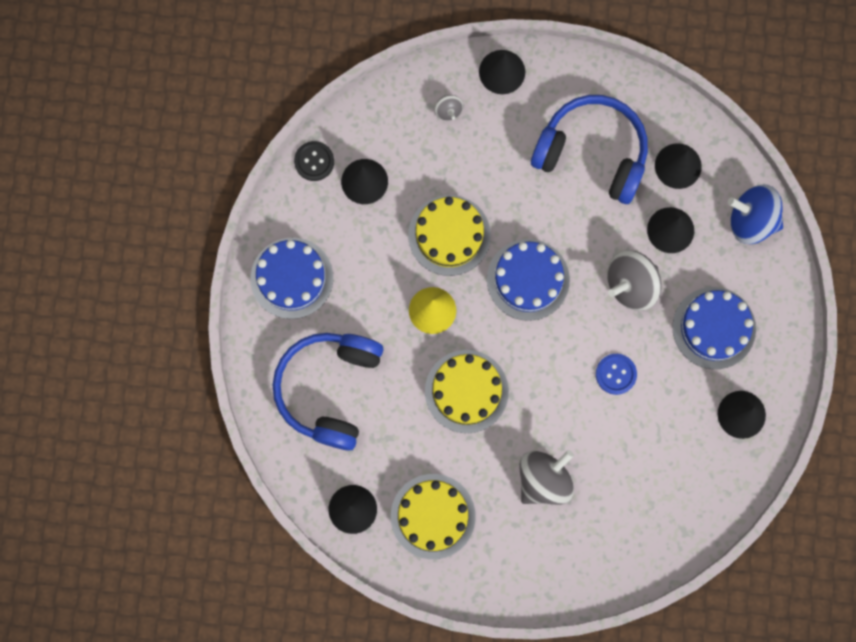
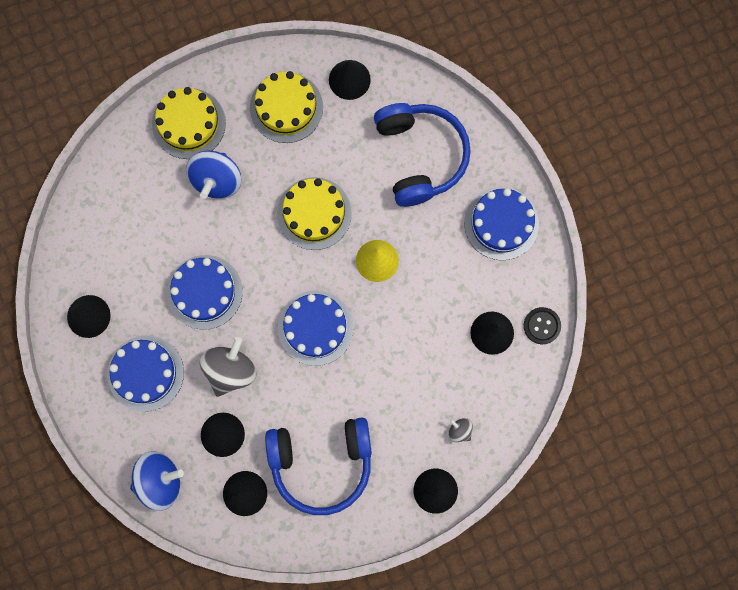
camera: 150 degrees right, 0 degrees up
yellow cake [408,195,491,276] -> yellow cake moved to [152,87,226,159]
grey spinning top [519,450,574,505] -> blue spinning top [186,151,241,199]
blue button [596,354,637,395] -> blue cake [167,255,243,330]

